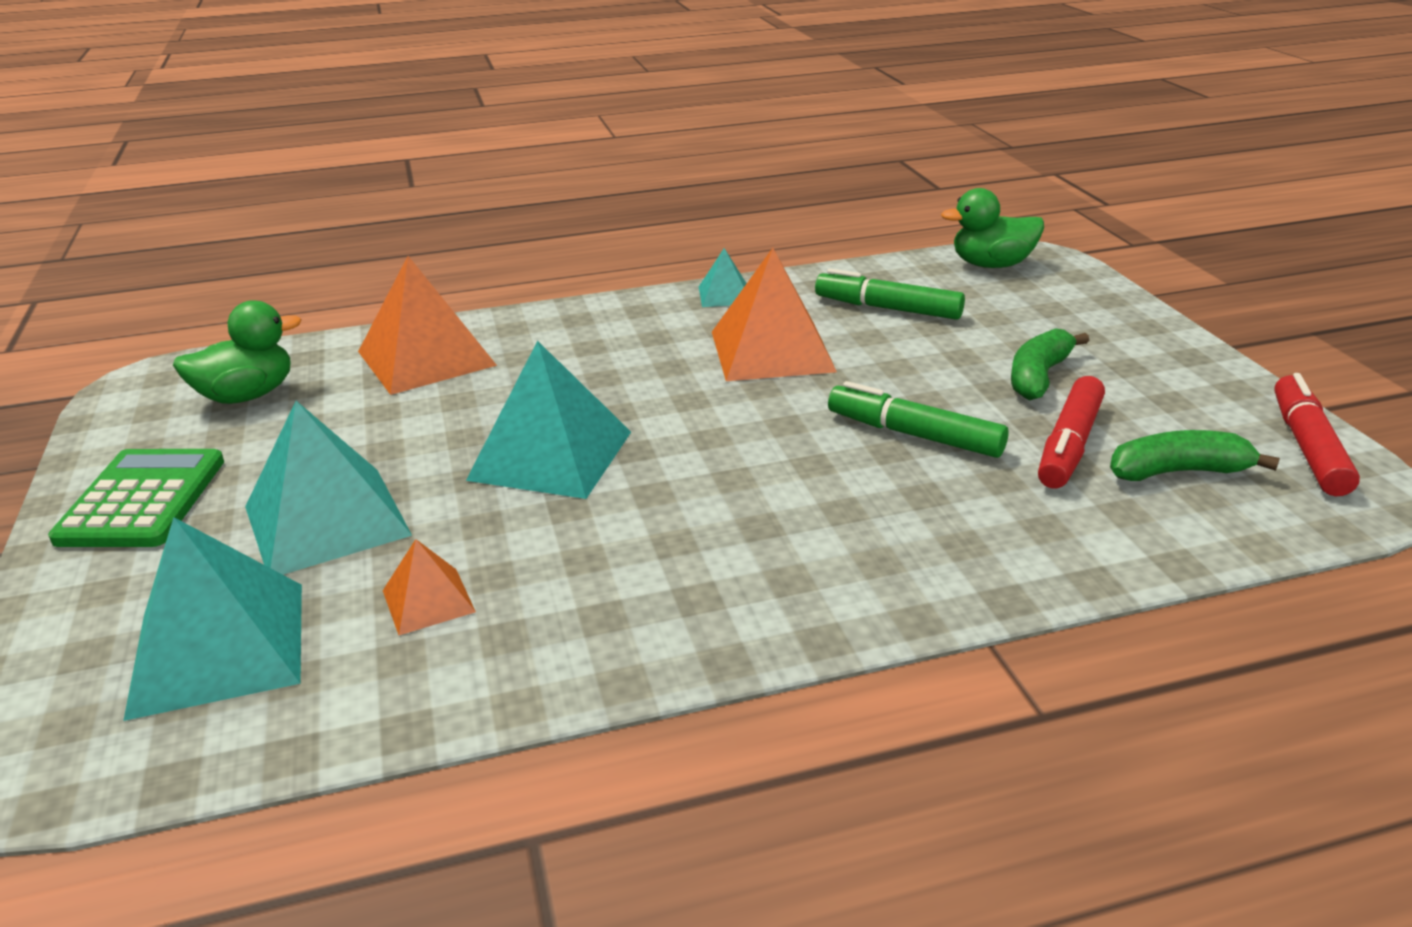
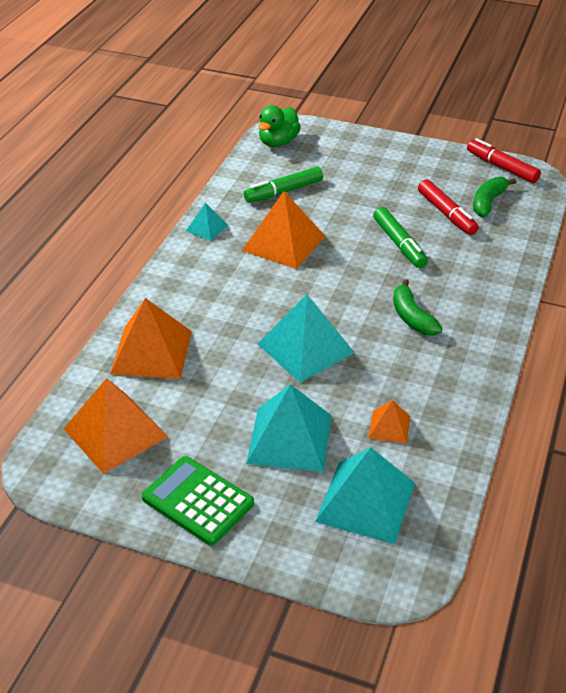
camera: 55 degrees left, 10 degrees up
green duck [173,300,302,404] -> orange pyramid [64,378,168,474]
green marker [828,381,1009,458] -> green marker turned 90 degrees counterclockwise [373,207,428,268]
green banana [1011,328,1089,400] -> green banana moved to [393,279,443,336]

